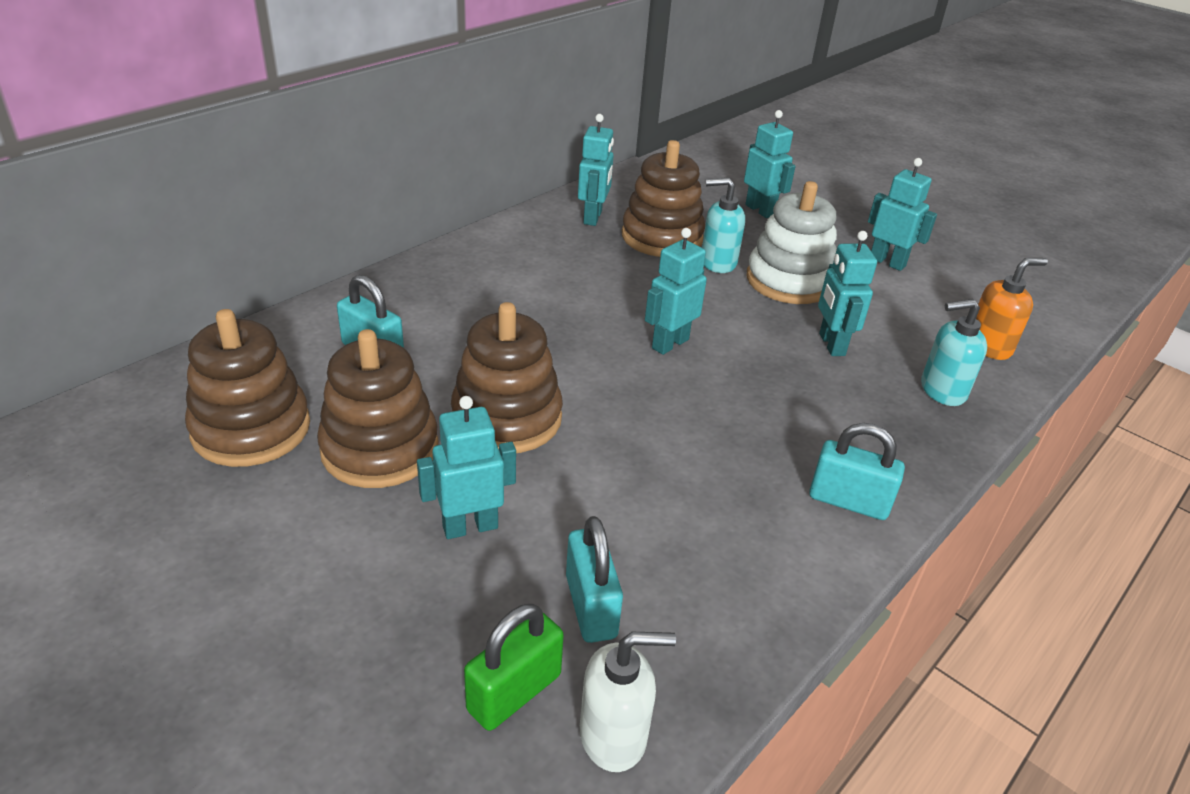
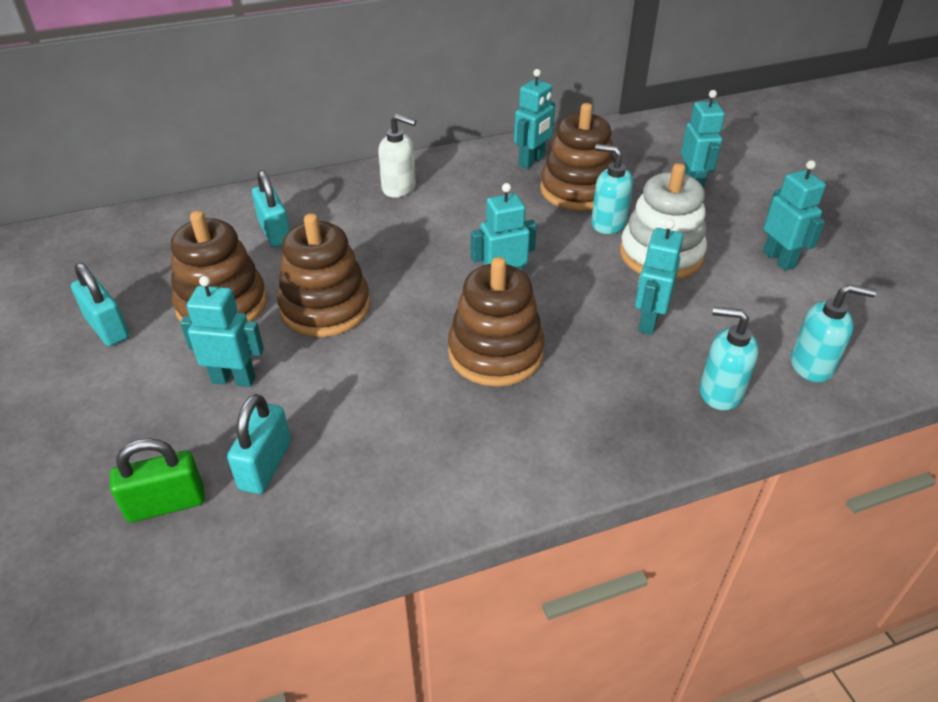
camera: 30 degrees right, 5 degrees up
brown stacking toy [185,309,310,467] -> brown stacking toy moved to [448,257,545,387]
white soap dispenser [580,632,676,772] -> white soap dispenser moved to [378,114,416,198]
turquoise padlock [809,423,905,520] -> turquoise padlock moved to [71,263,129,346]
orange soap dispenser [976,258,1048,360] -> turquoise soap dispenser [791,284,877,382]

